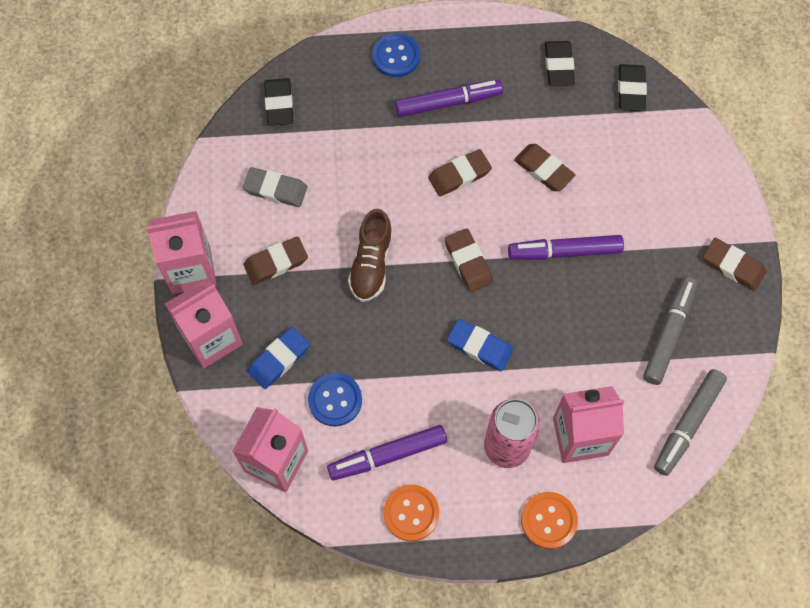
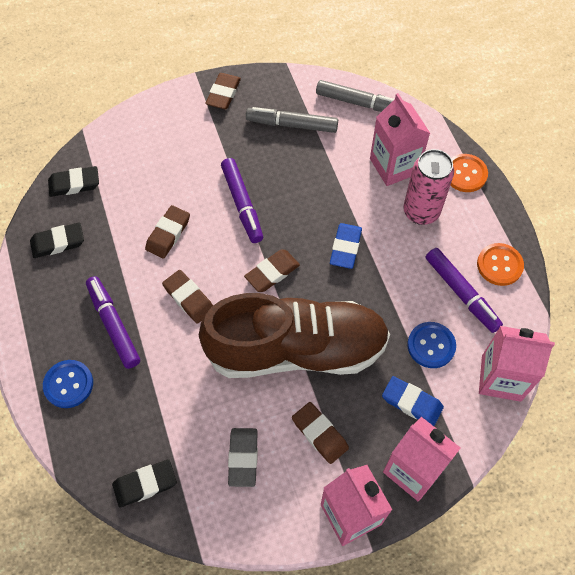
camera: 105 degrees left, 5 degrees down
brown shoe [348,209,393,302] -> brown shoe [199,293,390,378], size x2.17

